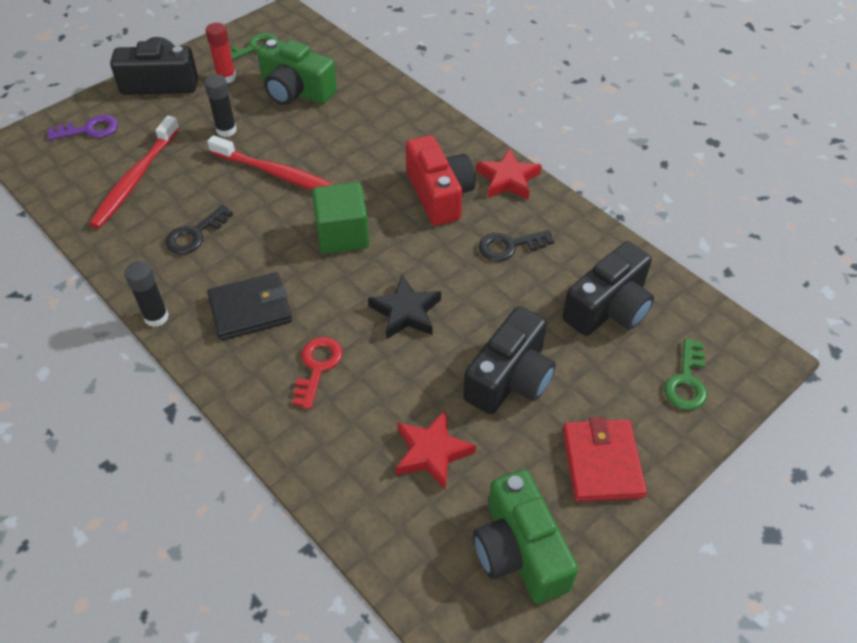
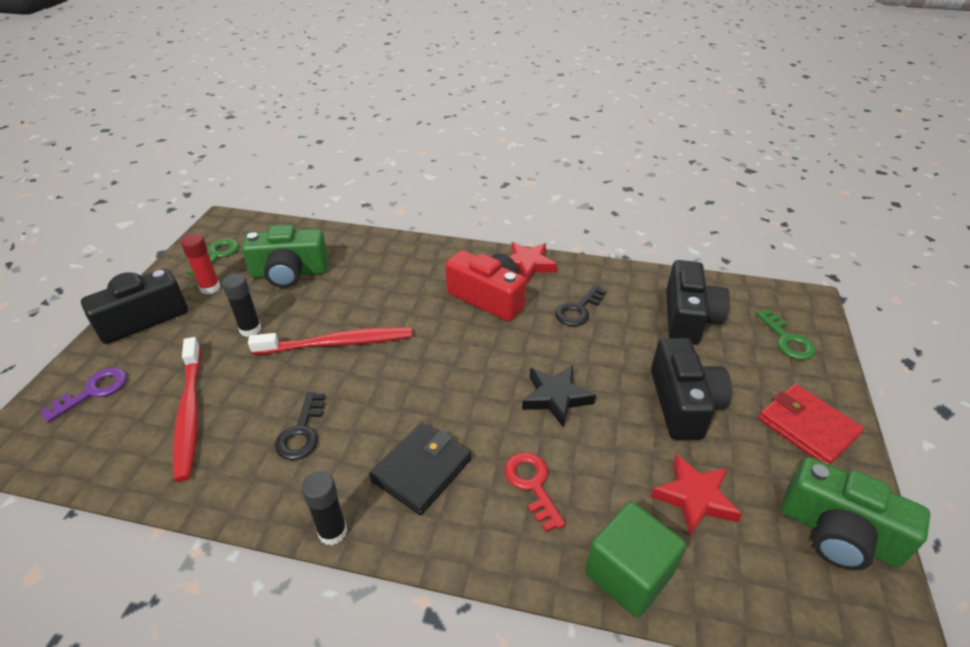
camera: 35 degrees left, 10 degrees down
green cube [312,182,370,254] -> green cube moved to [585,502,686,617]

